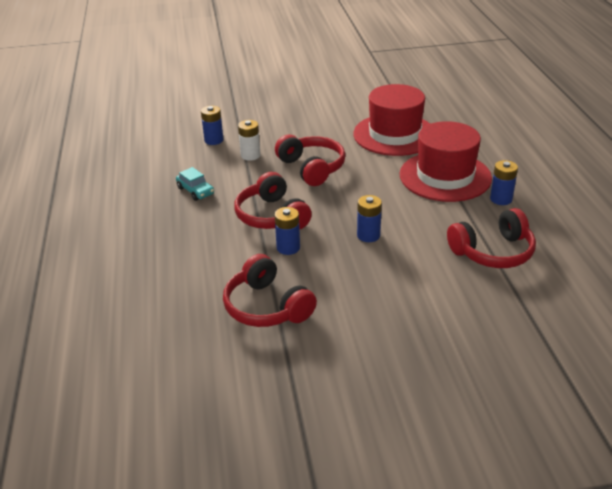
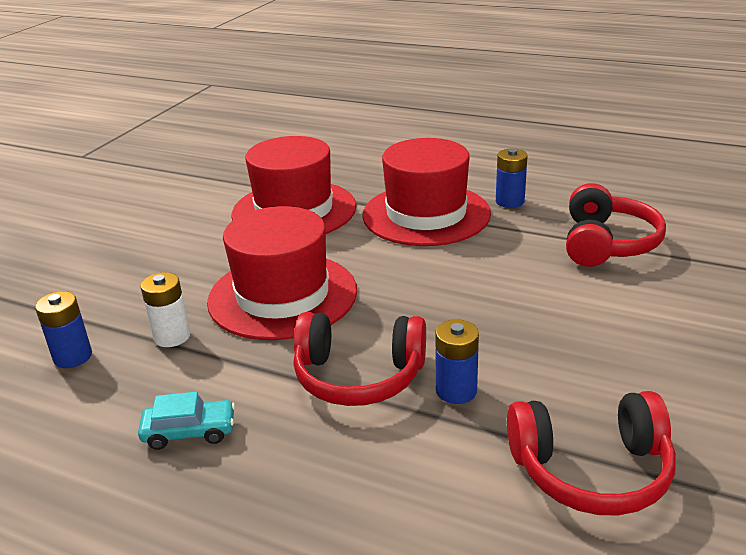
camera: 55 degrees left, 5 degrees down
red headphones [275,134,345,186] -> red hat [207,206,357,340]
blue battery [357,195,382,242] -> none

